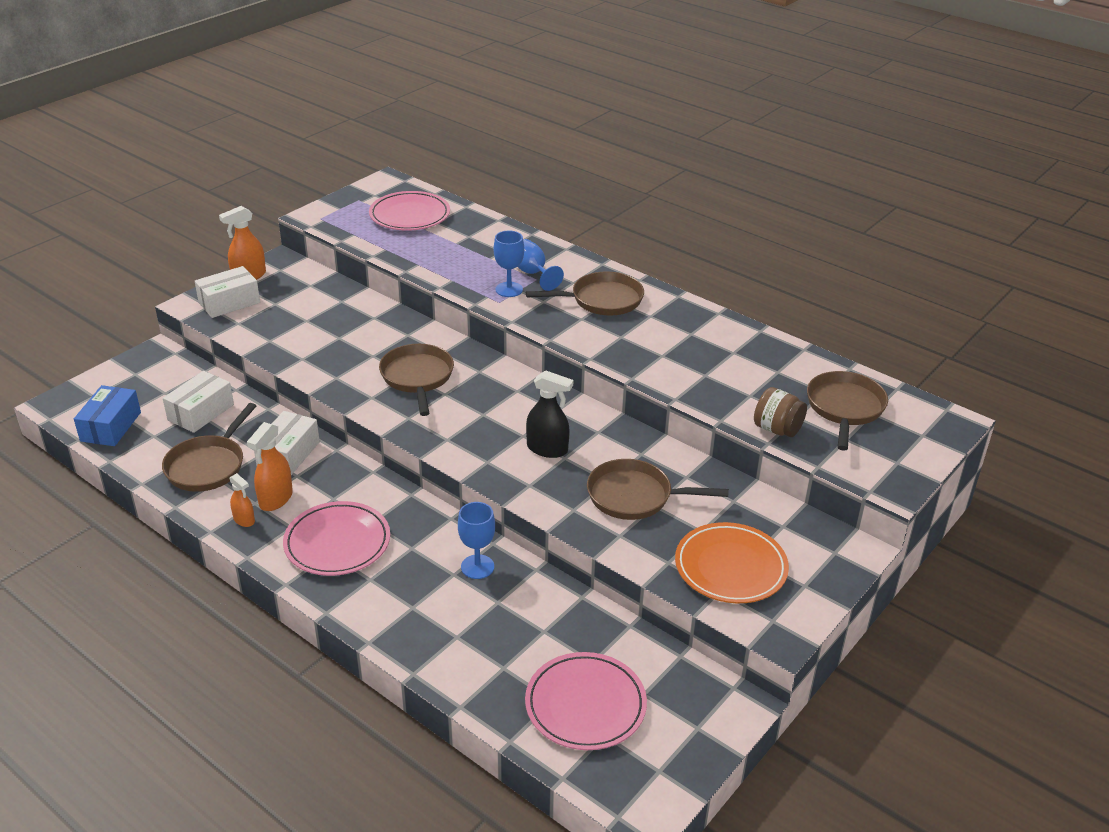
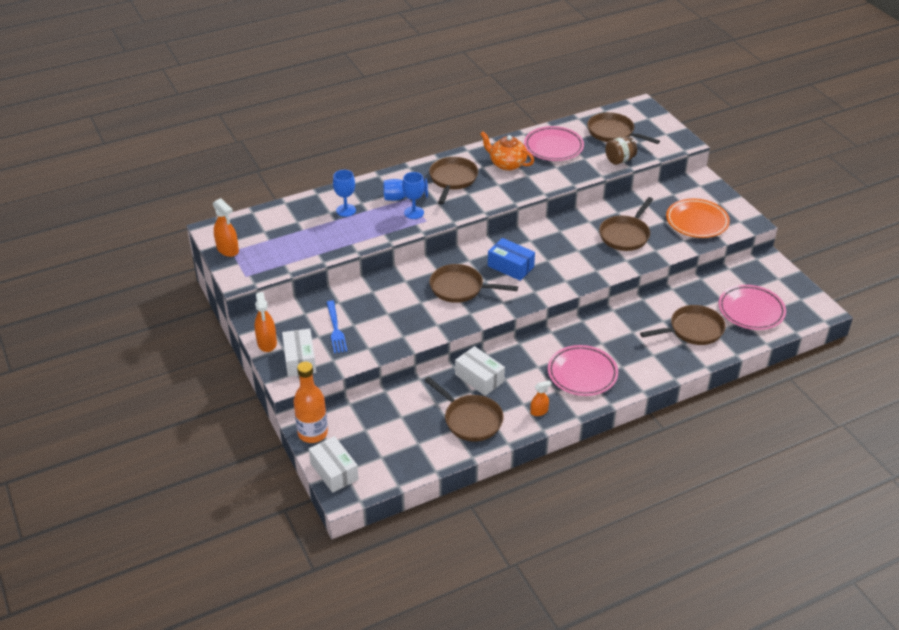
camera: 65 degrees left, 5 degrees up
blue box [74,385,141,446] -> blue box moved to [488,238,535,281]
white box [163,371,234,433] -> white box moved to [309,436,359,493]
orange spray bottle [247,422,293,511] -> orange spray bottle moved to [213,198,239,257]
pink plate [369,191,450,231] -> pink plate moved to [524,126,584,161]
blue goblet [458,502,495,579] -> blue goblet moved to [333,170,356,217]
black spray bottle [526,370,573,458] -> none
none -> orange bottle [293,362,328,443]
none -> blue fork [326,301,347,353]
none -> orange teapot [480,132,534,171]
none -> brown pan [640,305,726,345]

